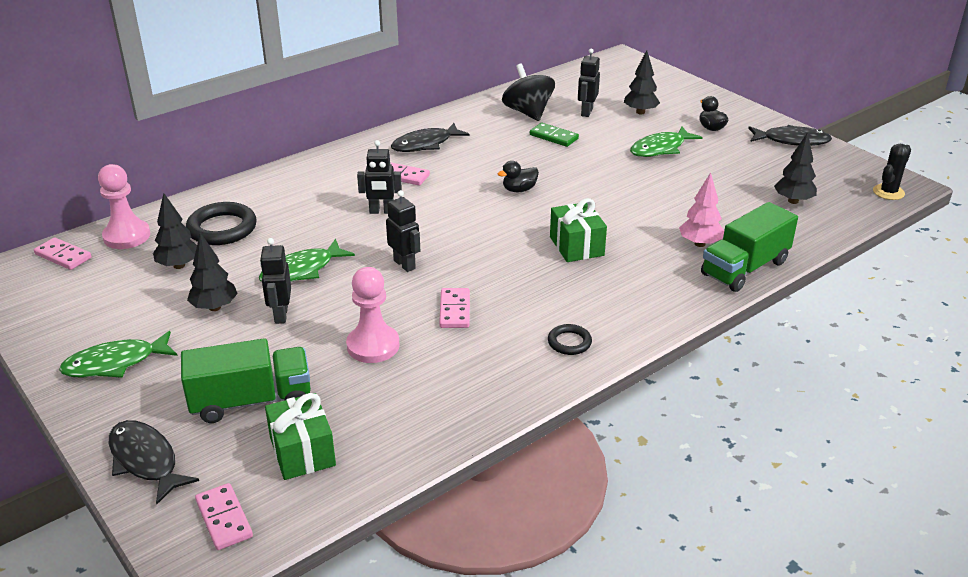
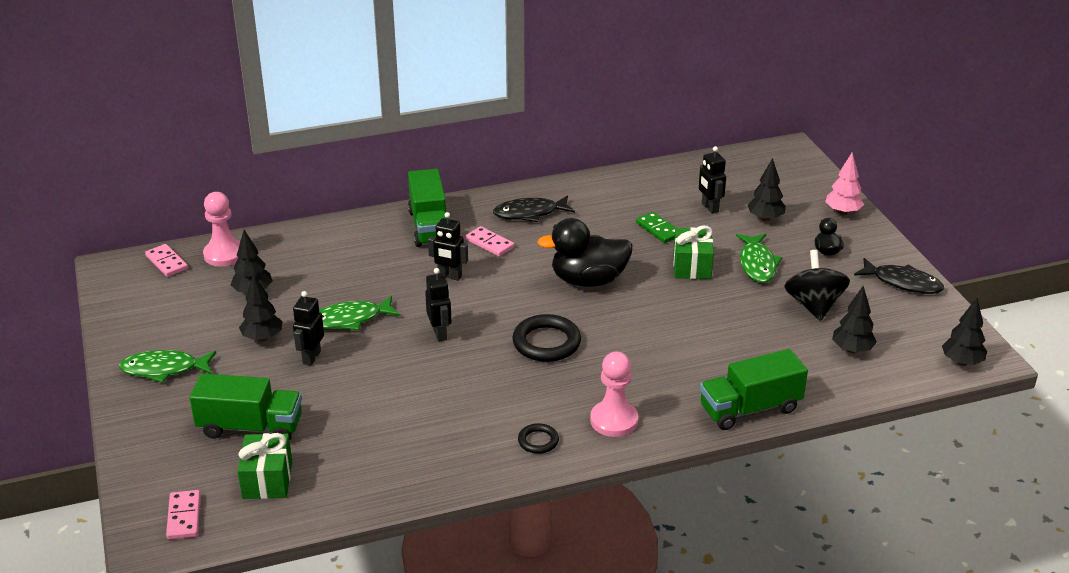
camera: 20 degrees right, 0 degrees up
black fish [109,420,199,505] -> none
black ring [186,202,257,245] -> black ring moved to [512,314,581,362]
pink pawn [346,267,400,363] -> pink pawn moved to [590,352,638,437]
pink domino [439,288,470,328] -> none
black duck [498,161,539,193] -> black duck [537,218,633,287], size x2.13
black spinning top [502,64,555,121] -> black spinning top moved to [784,250,850,321]
green gift [550,198,607,262] -> green gift moved to [673,225,714,279]
black robot [578,48,600,117] -> black robot turned 60 degrees counterclockwise [699,146,726,214]
green fish [630,126,703,157] -> green fish turned 75 degrees counterclockwise [736,234,782,283]
pink tree [679,172,724,247] -> pink tree moved to [825,152,864,215]
black cactus [873,144,911,200] -> black tree [942,298,987,366]
none -> green truck [408,169,447,247]

